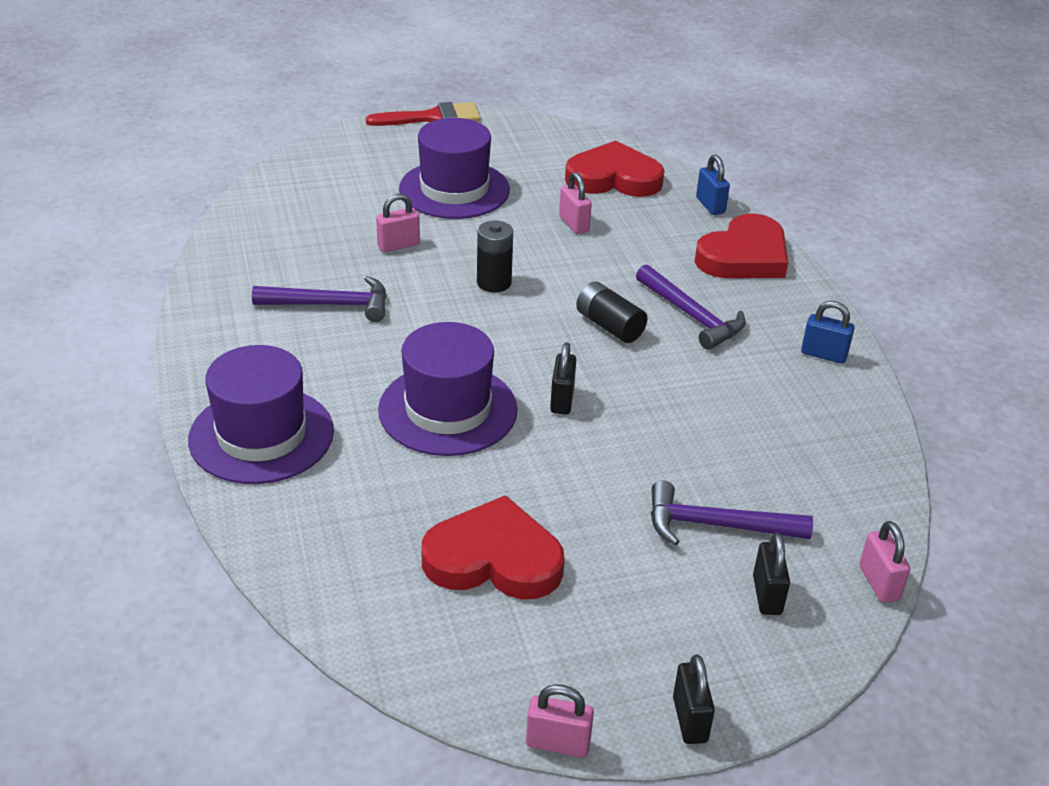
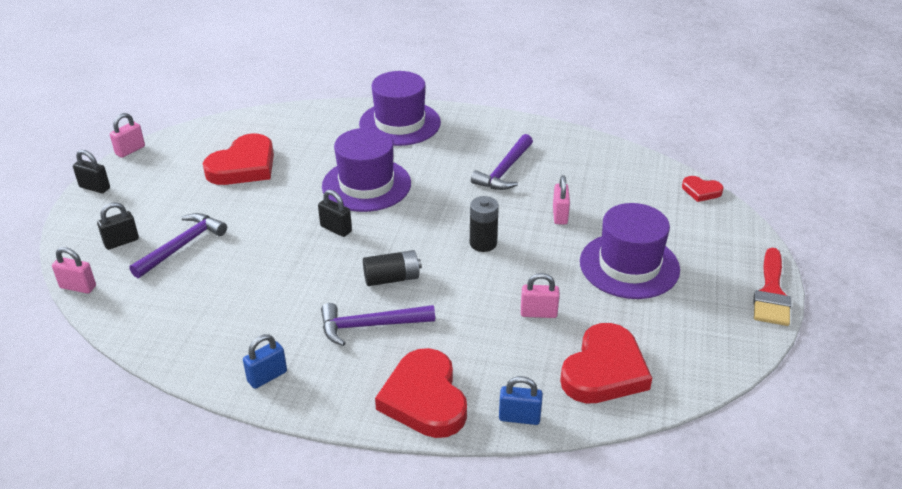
camera: 120 degrees right, 0 degrees up
black padlock [753,533,790,615] -> black padlock turned 60 degrees counterclockwise [97,202,139,250]
none -> red heart [682,176,723,202]

